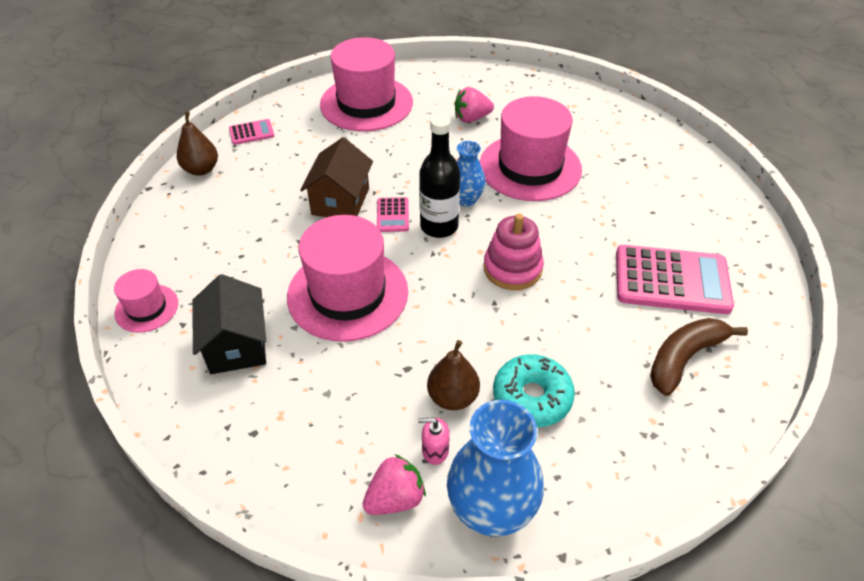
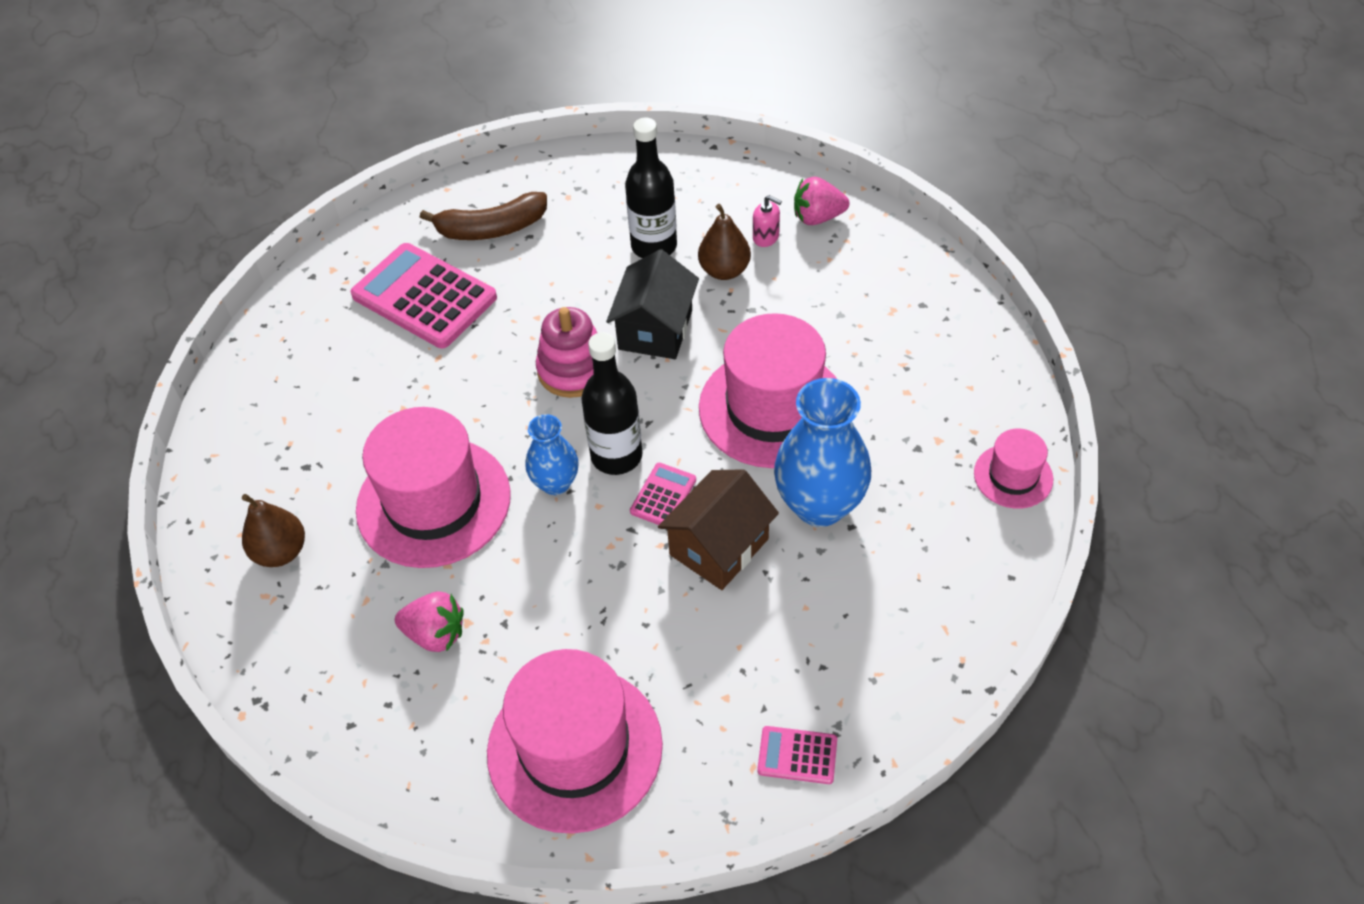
camera: 150 degrees left, 5 degrees up
brown pear [177,111,218,176] -> brown pear moved to [242,494,305,567]
black house [192,274,266,374] -> black house moved to [606,249,699,359]
blue vase [447,400,544,537] -> blue vase moved to [774,378,871,527]
turquoise donut [493,354,575,427] -> black bottle [625,118,677,258]

